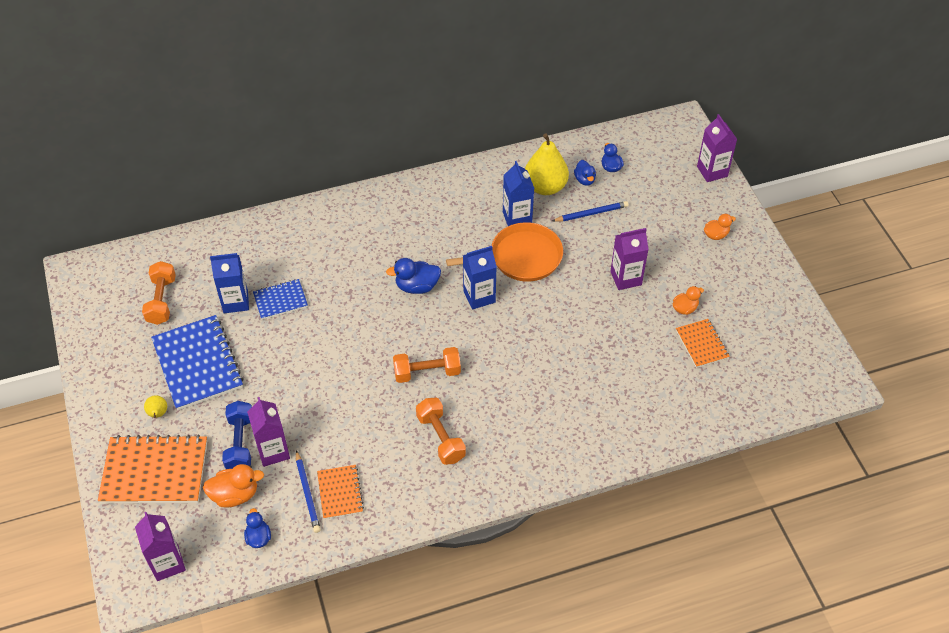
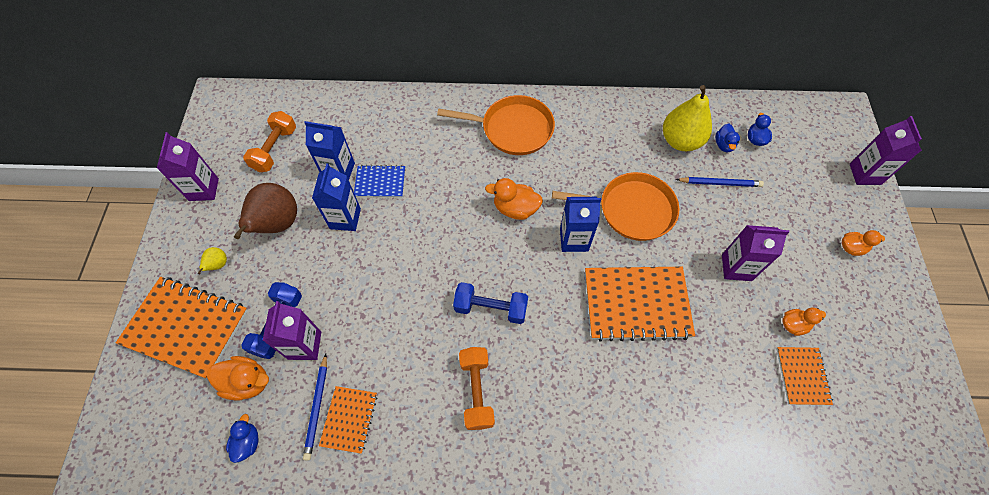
camera: 20 degrees right, 10 degrees up
purple carton [135,512,186,581] -> purple carton moved to [157,132,219,201]
blue notebook [151,315,244,410] -> brown pear [234,183,297,239]
blue duck [386,258,441,294] -> orange duck [485,178,543,220]
orange dumbbell [393,347,461,383] -> blue dumbbell [453,282,528,324]
blue carton [503,161,534,226] -> blue carton moved to [312,163,361,231]
none -> orange pan [437,95,555,155]
none -> orange notebook [585,267,695,341]

